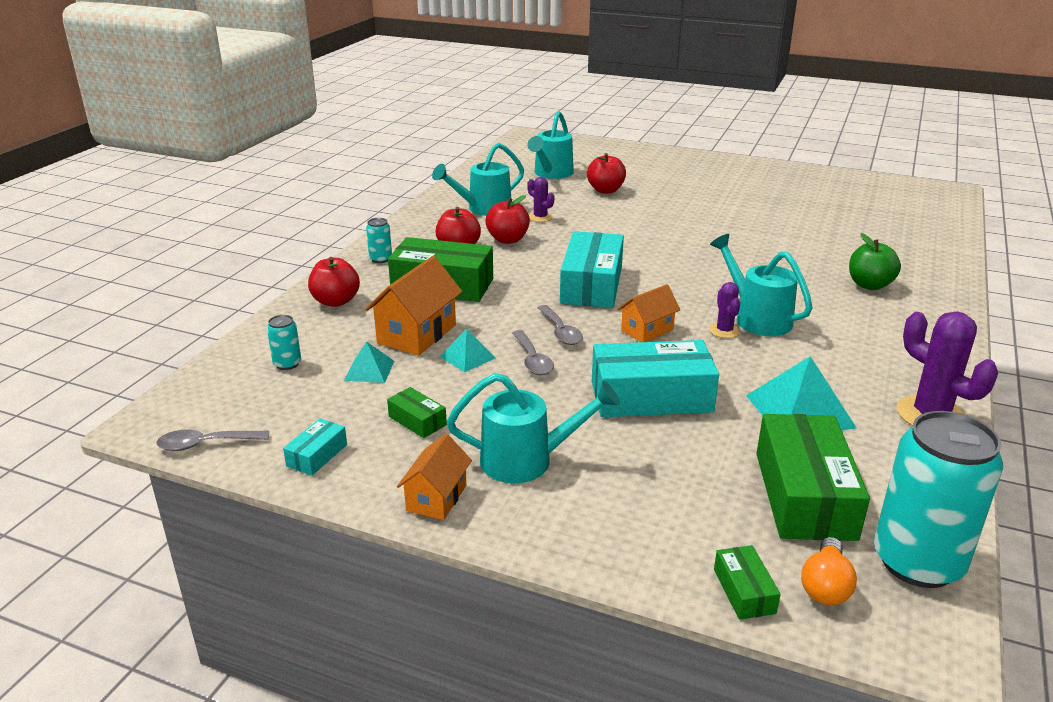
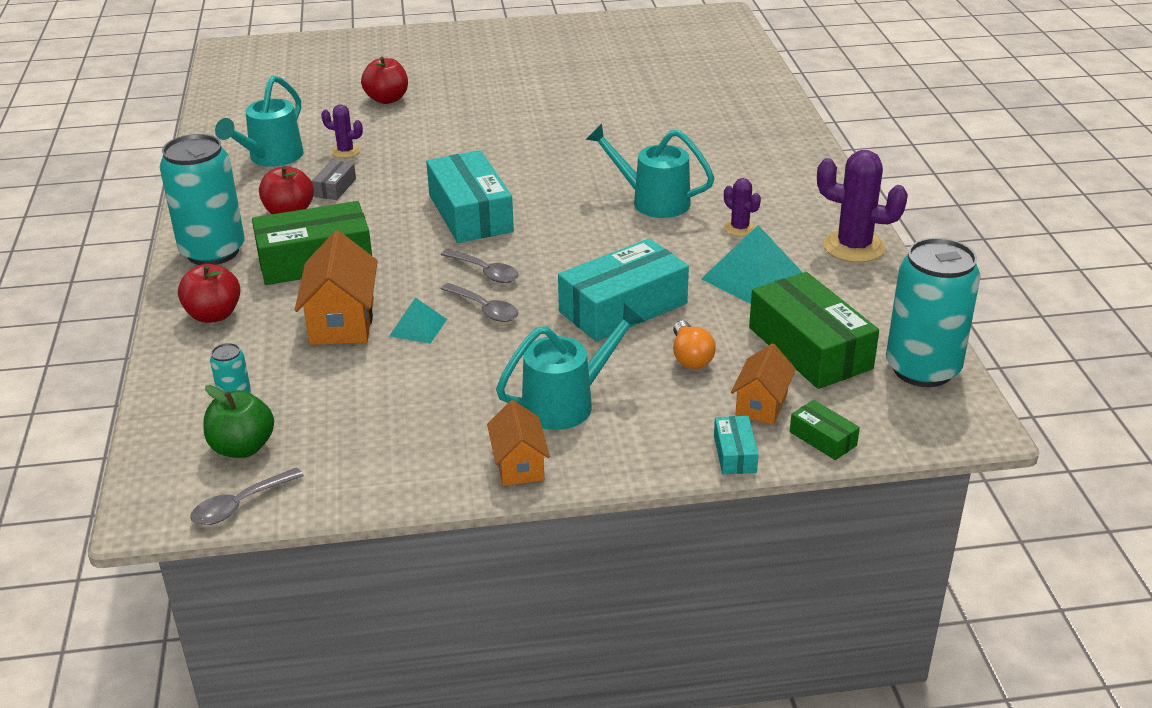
camera: 30 degrees left, 5 degrees up
turquoise box [283,418,347,476] -> turquoise box moved to [714,416,759,474]
turquoise pyramid [344,341,394,383] -> none
turquoise can [366,218,392,263] -> turquoise can [160,134,245,265], size x2.34
green box [387,387,447,438] -> none
red apple [485,195,530,244] -> grey box [312,160,356,200]
turquoise watering can [527,111,574,179] -> none
orange house [618,284,680,342] -> orange house moved to [731,343,796,425]
purple cactus [709,282,740,338] -> purple cactus moved to [724,178,761,236]
orange light bulb [801,537,857,605] -> orange light bulb moved to [673,321,716,369]
green apple [849,233,901,290] -> green apple moved to [203,385,274,458]

